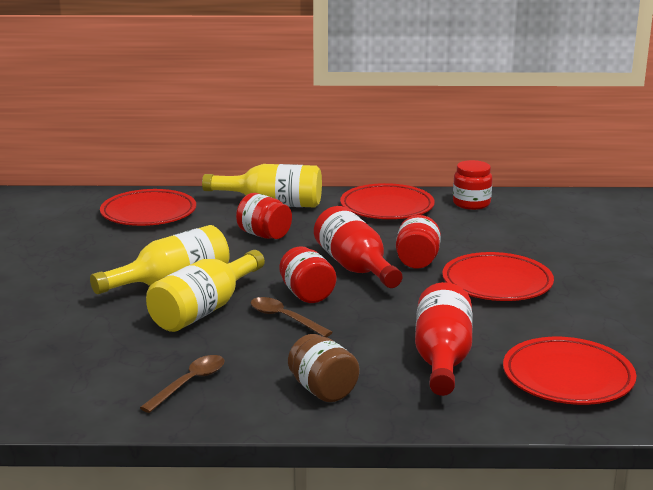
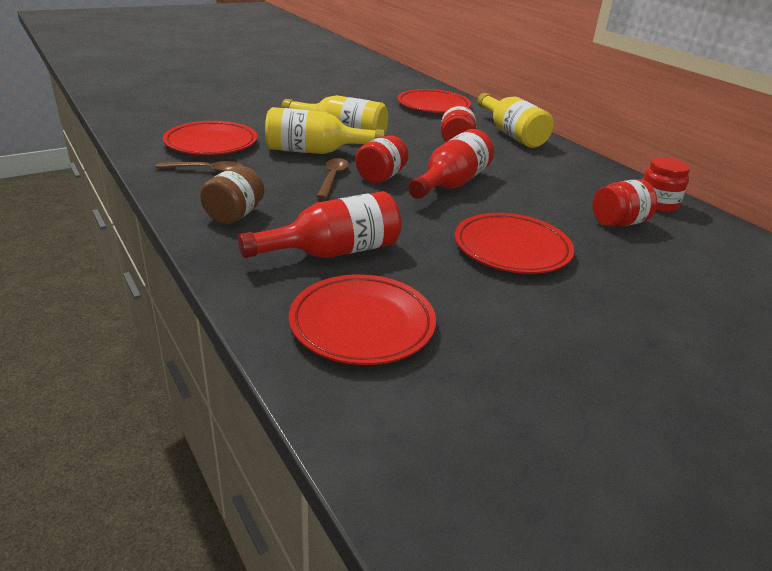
camera: 55 degrees right, 10 degrees up
red plate [340,183,435,219] -> red plate moved to [163,121,257,155]
red jar [396,215,441,269] -> red jar moved to [593,179,657,227]

